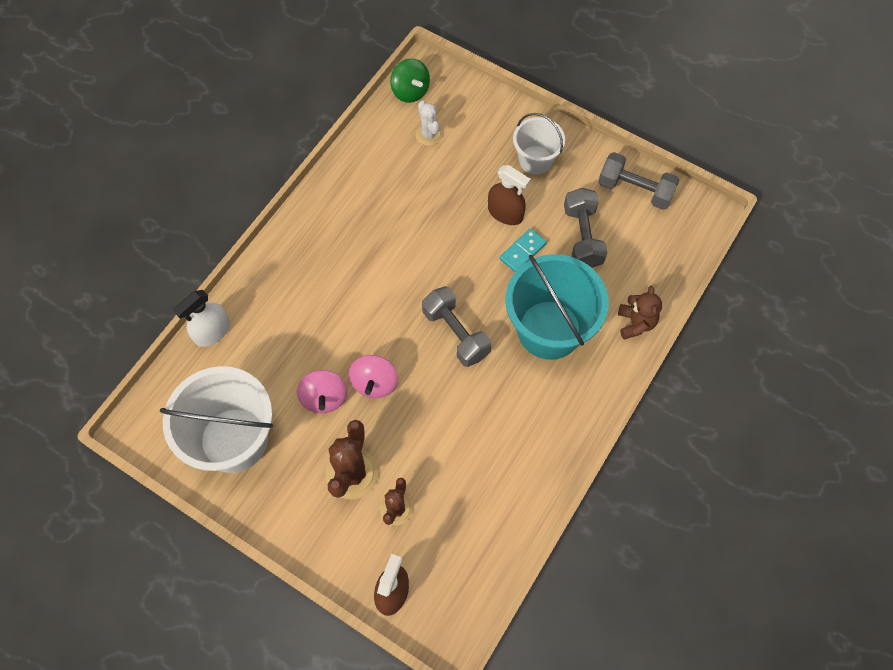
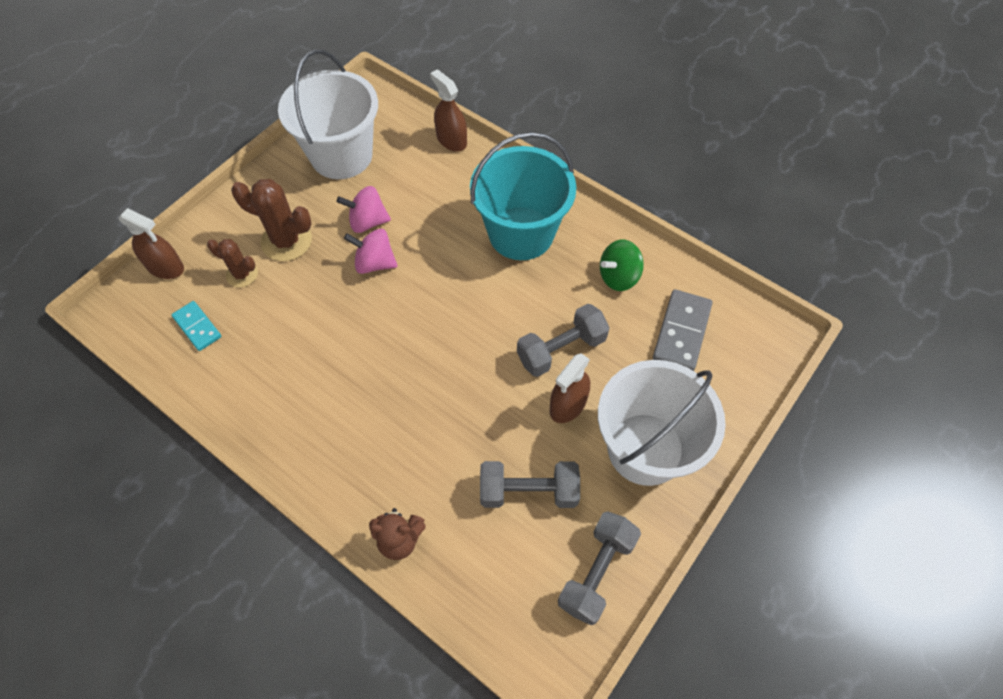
camera: 95 degrees right, 5 degrees down
white spray bottle [173,290,230,347] -> brown spray bottle [430,70,467,152]
green spinning top [390,58,430,103] -> green spinning top moved to [600,240,644,291]
white cactus [416,100,443,146] -> grey domino [653,289,712,371]
grey dumbbell [422,286,491,367] -> grey dumbbell moved to [517,304,609,377]
turquoise domino [499,228,547,272] -> turquoise domino moved to [172,301,221,351]
turquoise bucket [506,254,609,360] -> turquoise bucket moved to [470,132,576,260]
white bucket [513,113,565,175] -> white bucket [598,360,726,486], size x1.76

